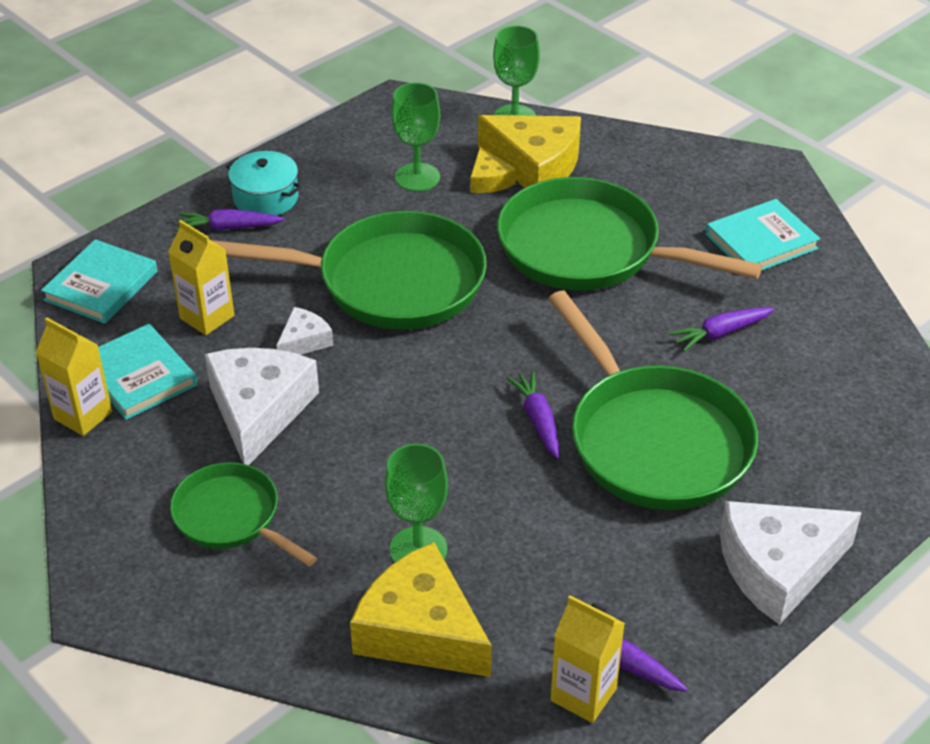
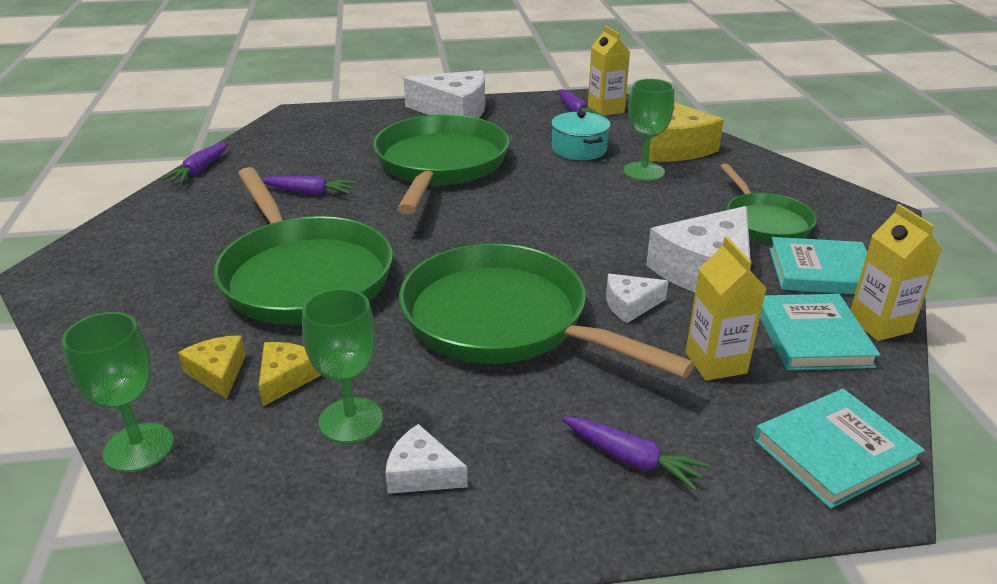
camera: 145 degrees left, 10 degrees down
turquoise pot [226,151,302,216] -> turquoise pot moved to [551,111,611,160]
yellow cheese [478,115,581,188] -> yellow cheese [178,335,246,399], size x0.49
purple carrot [506,371,560,459] -> purple carrot moved to [161,143,228,184]
turquoise book [706,199,820,270] -> turquoise book moved to [769,237,867,294]
none -> white cheese [385,424,468,494]

